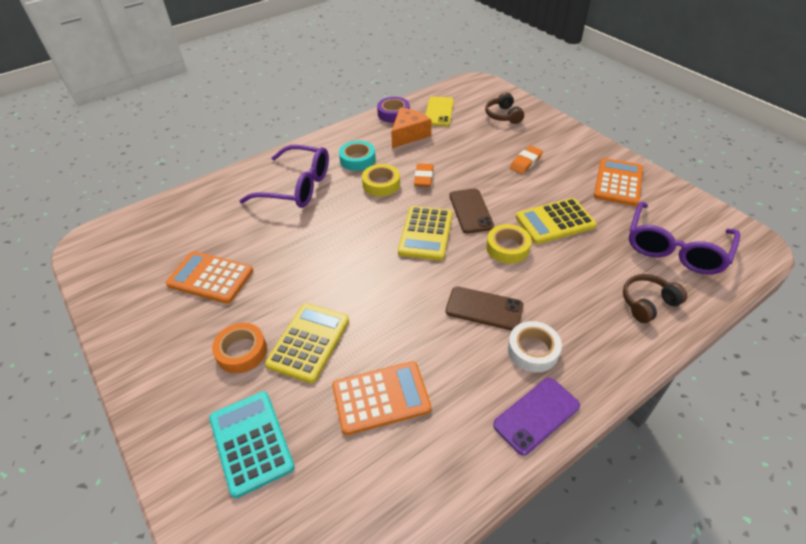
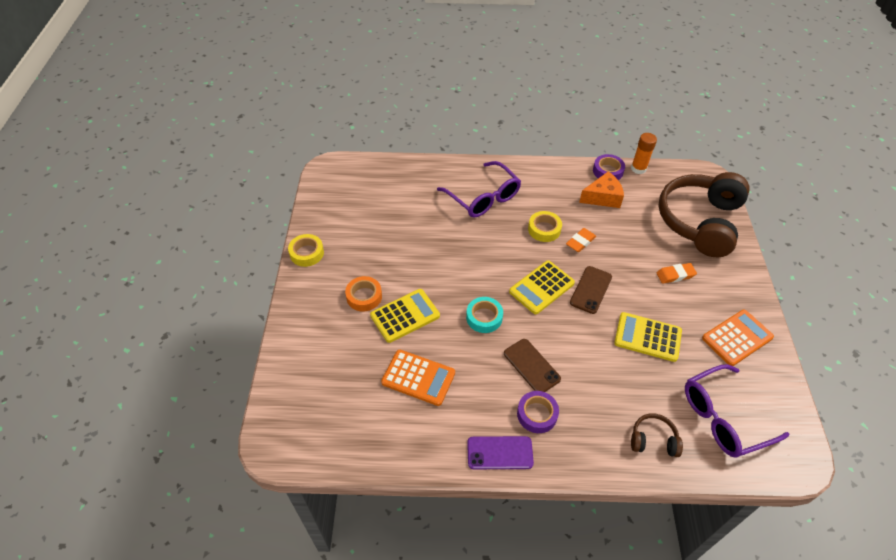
camera: 35 degrees right, 5 degrees up
orange calculator [165,251,253,304] -> none
turquoise calculator [209,391,295,498] -> none
turquoise tape [339,141,376,171] -> turquoise tape moved to [466,297,503,333]
yellow phone [426,97,454,126] -> none
brown headphones [485,92,524,124] -> brown headphones [658,172,750,257], size x2.43
yellow tape [486,224,532,264] -> yellow tape moved to [288,234,324,267]
white tape [508,321,562,373] -> purple tape [517,391,559,433]
none -> orange glue stick [631,133,657,174]

